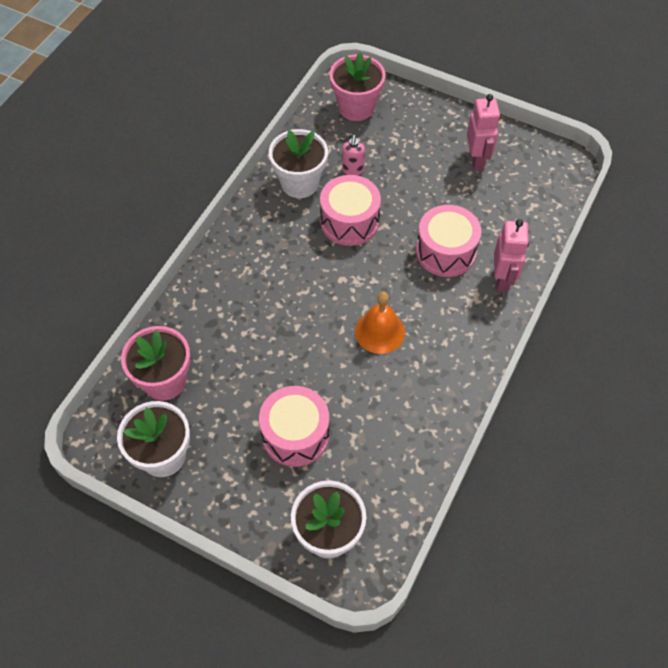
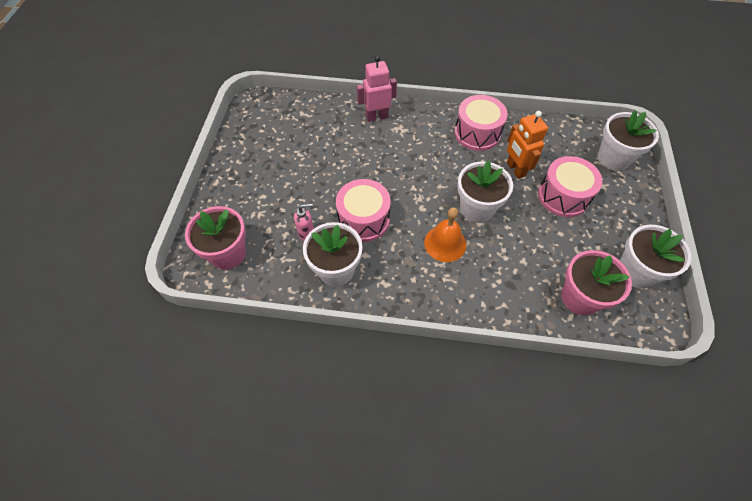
camera: 110 degrees left, 0 degrees up
orange bell [355,291,405,354] -> orange bell moved to [424,208,466,262]
pink drum [416,205,481,277] -> pink drum moved to [454,95,508,151]
pink robot [467,94,500,171] -> none
none -> white flower pot [457,161,513,223]
none -> orange robot [507,111,548,179]

